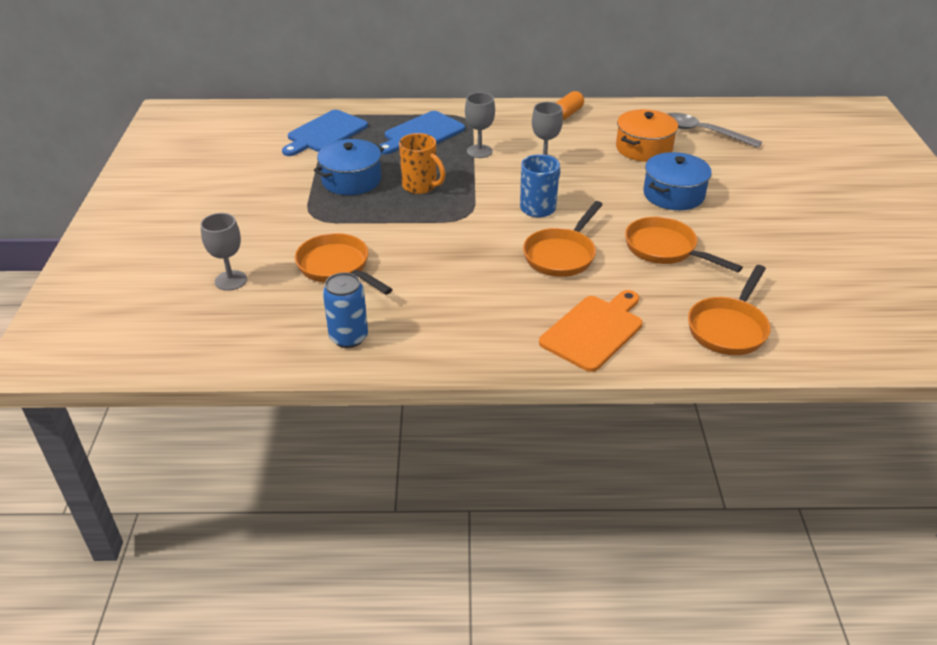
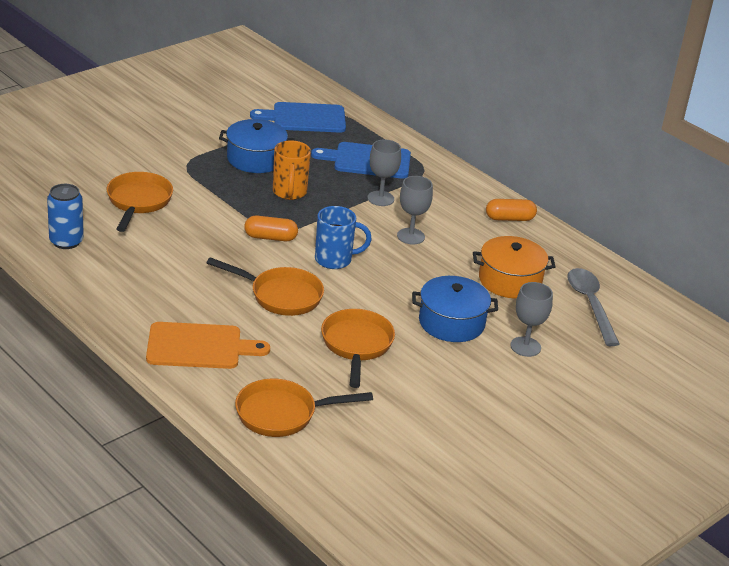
camera: 45 degrees right, 5 degrees down
grey goblet [200,213,247,291] -> grey goblet moved to [510,282,553,357]
orange pan [523,201,603,277] -> orange pan turned 150 degrees counterclockwise [207,257,324,316]
none -> orange capsule [244,216,298,241]

